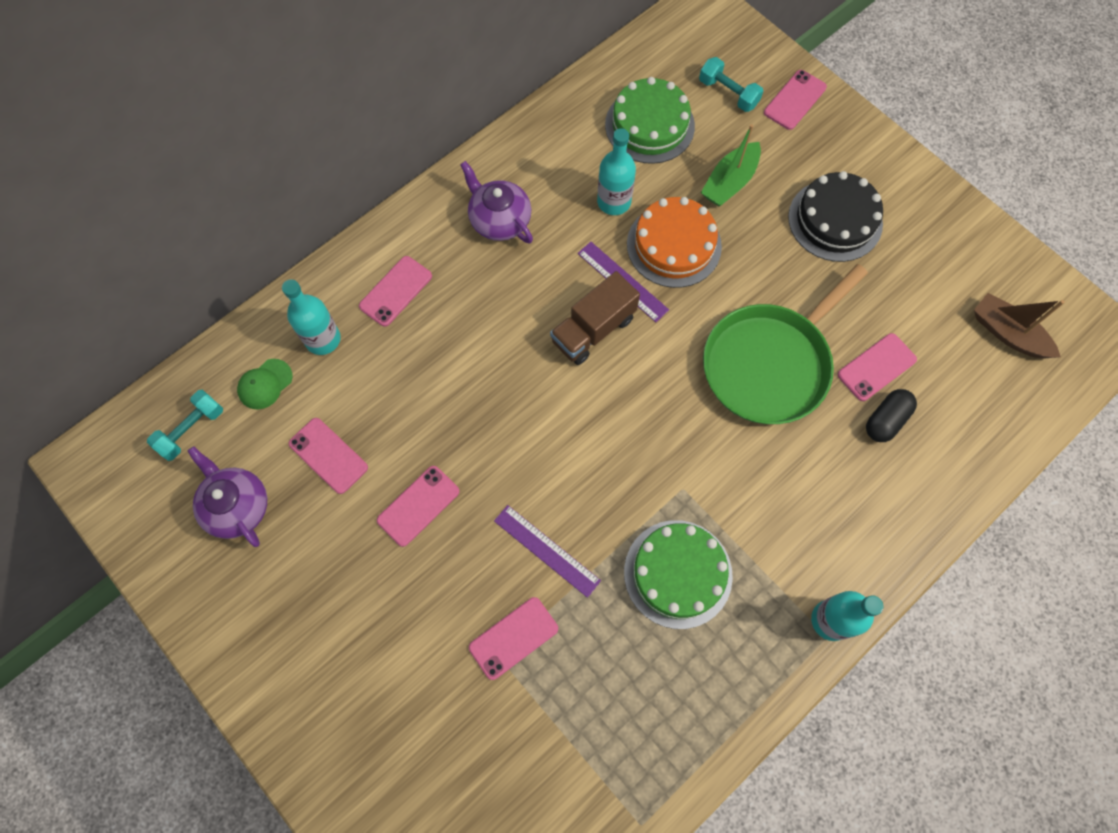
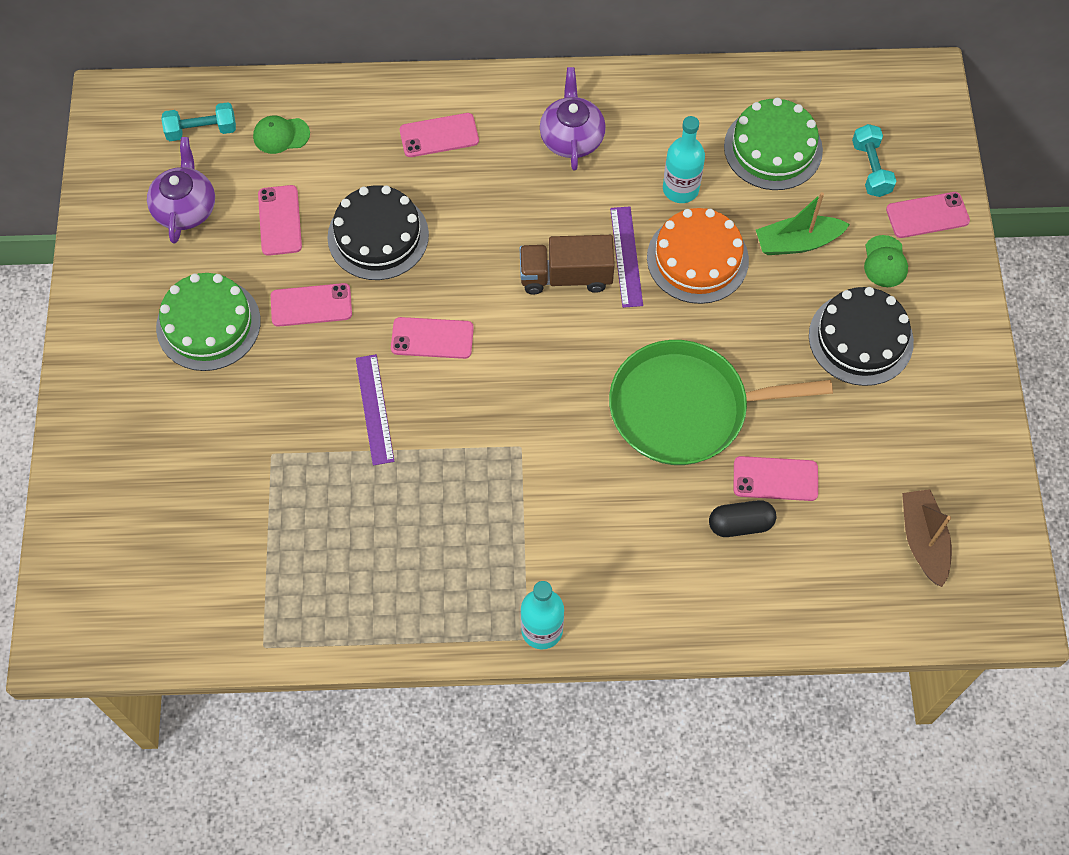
camera: 40 degrees right, 5 degrees down
turquoise bottle [282,279,341,355] -> none
pink phone [469,597,558,680] -> pink phone moved to [391,317,474,359]
green cake [624,520,733,629] -> green cake moved to [156,273,261,371]
none -> black cake [327,185,429,280]
none -> green cap [864,235,908,287]

